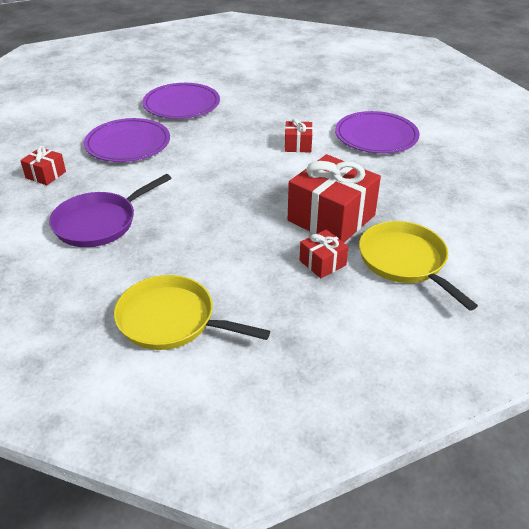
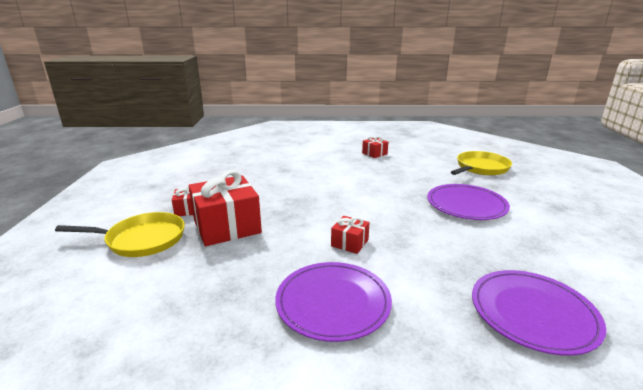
camera: 115 degrees right, 15 degrees down
purple pan [49,174,171,247] -> none
purple plate [84,118,170,162] -> purple plate moved to [472,270,606,356]
yellow pan [114,275,270,350] -> yellow pan moved to [451,151,512,175]

